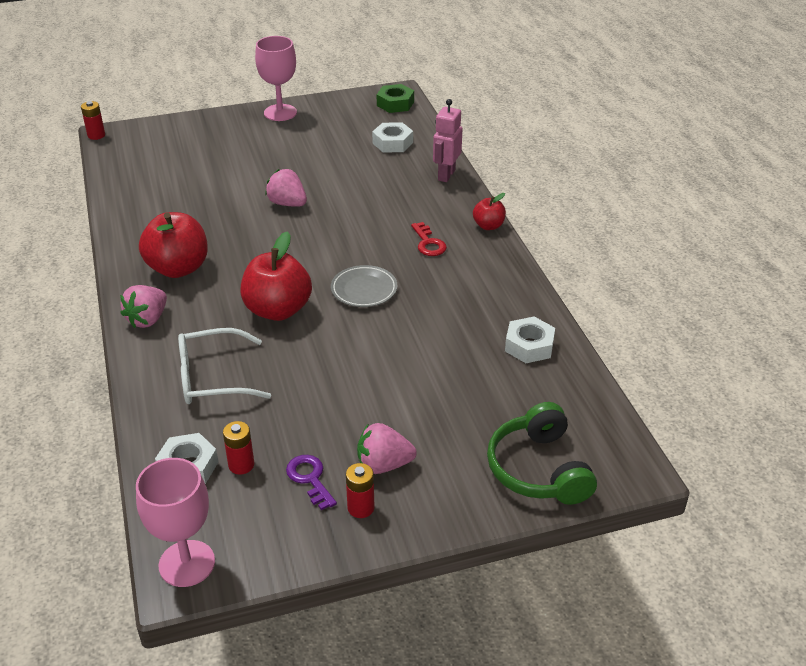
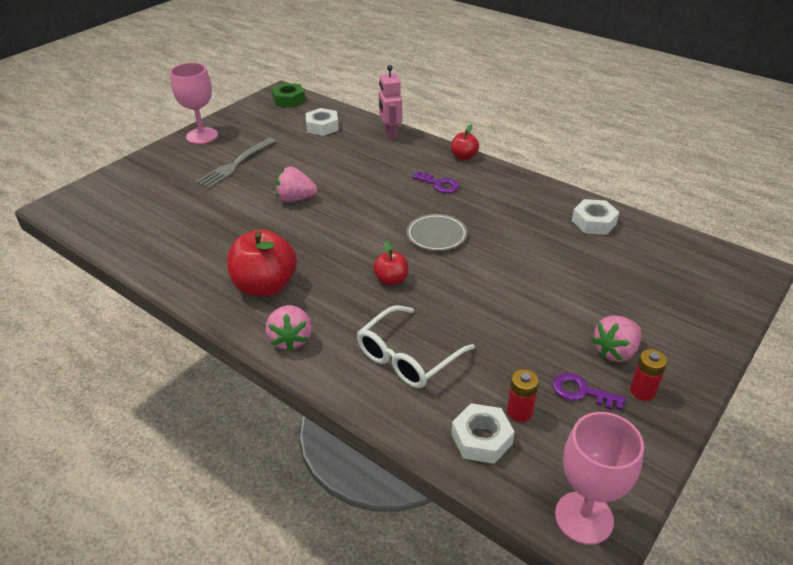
camera: 35 degrees left, 0 degrees up
red battery [81,101,105,140] -> none
red apple [240,231,312,321] -> red apple [373,241,408,285], size x0.52
red key [411,222,447,256] -> purple key [412,171,459,193]
green headphones [487,402,597,505] -> none
none -> grey fork [195,138,276,189]

